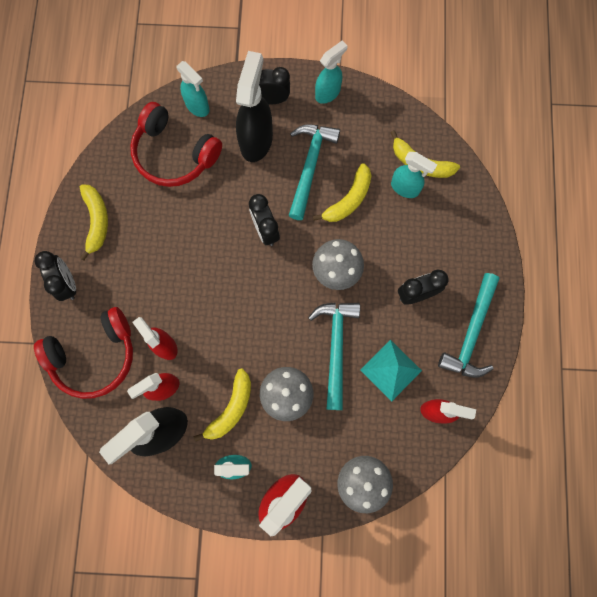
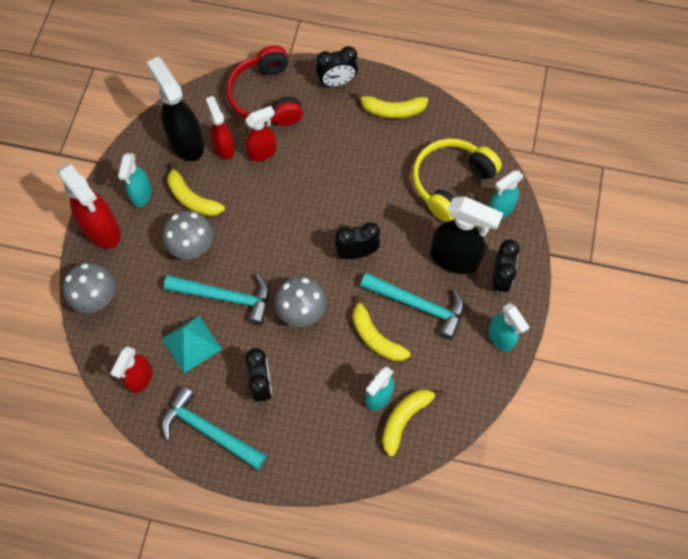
camera: 100 degrees right, 10 degrees down
red headphones [130,102,222,187] -> yellow headphones [412,139,502,222]

